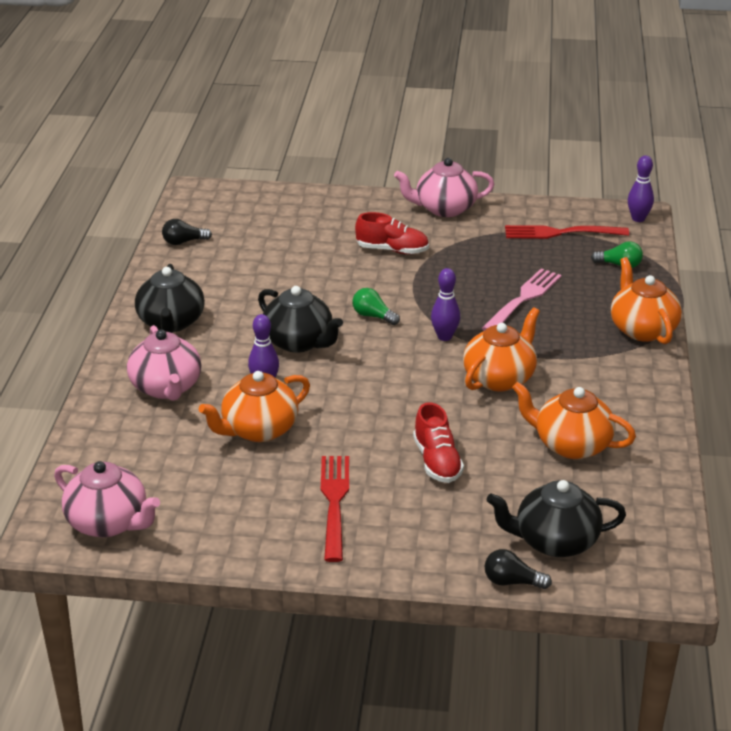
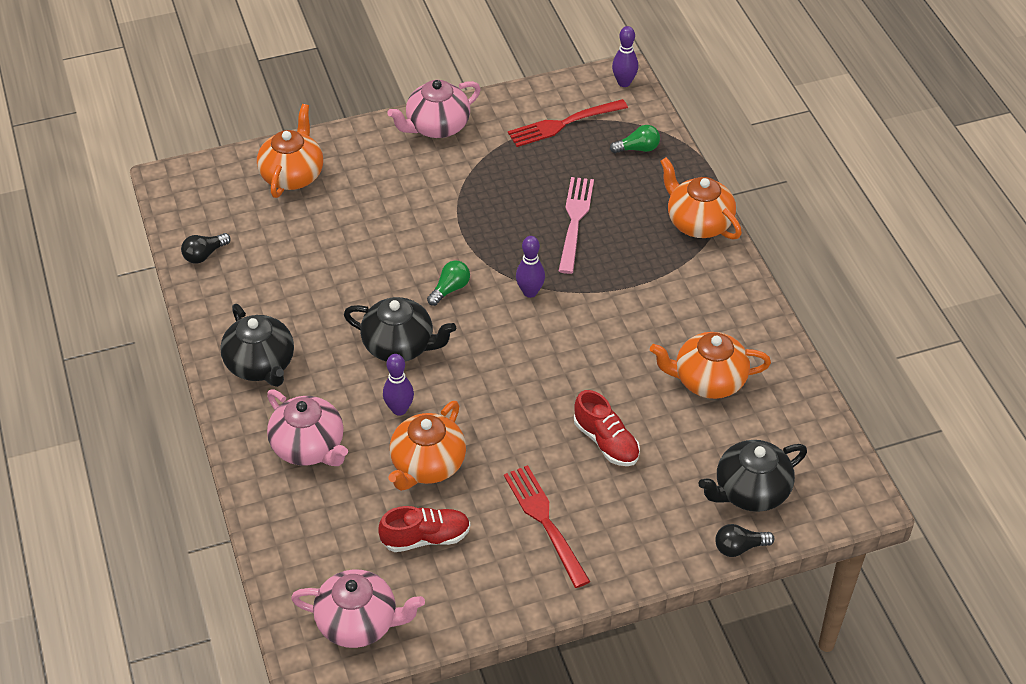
camera: 25 degrees left, 15 degrees up
green light bulb [352,288,400,325] -> green light bulb turned 120 degrees clockwise [427,260,470,306]
red shoe [355,212,429,254] -> red shoe moved to [378,506,470,552]
orange teapot [463,307,540,392] -> orange teapot moved to [257,104,323,198]

